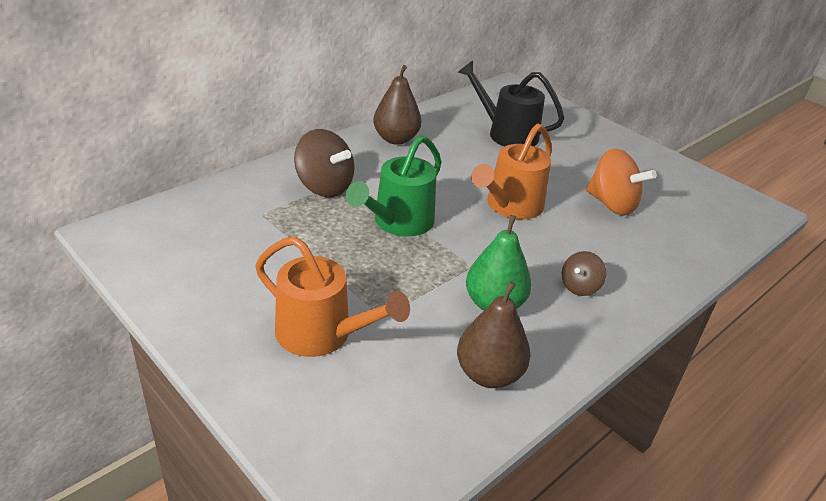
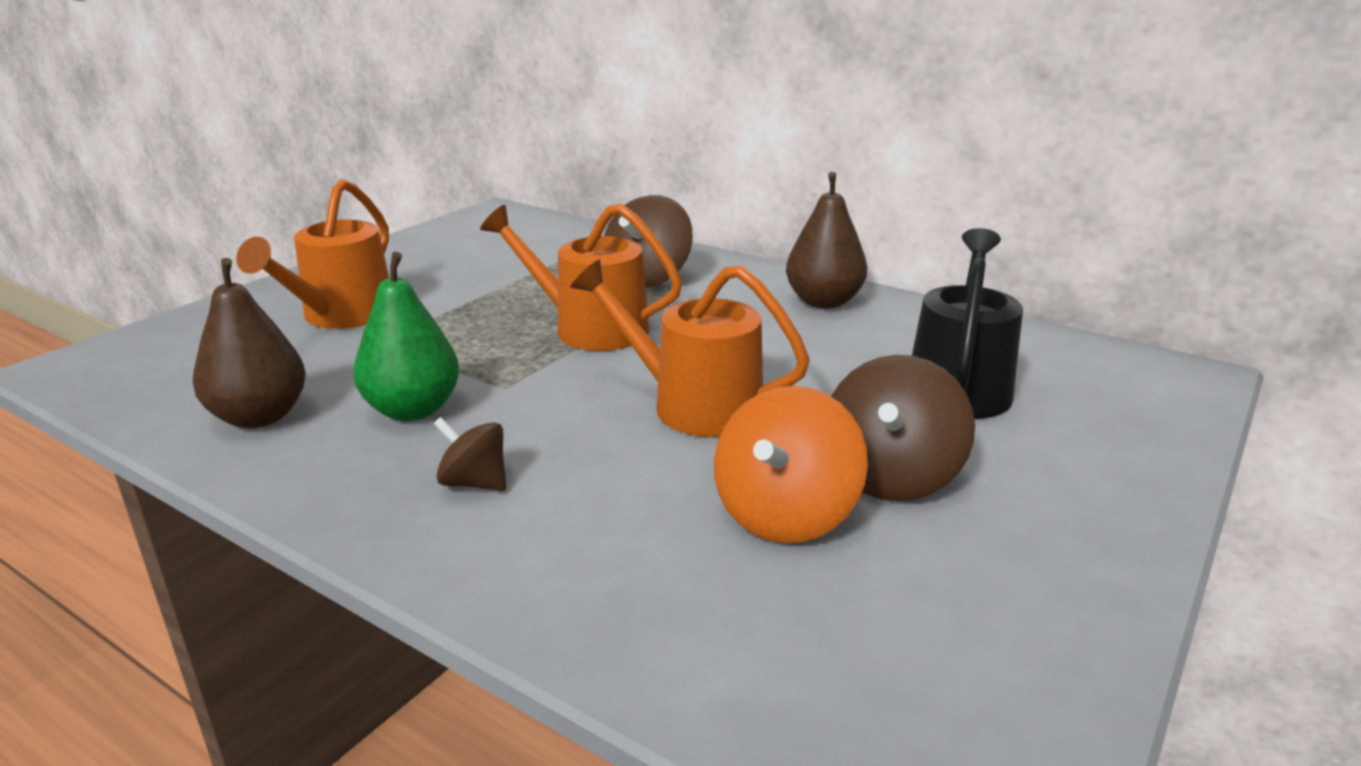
camera: 80 degrees right, 10 degrees down
green watering can [346,135,441,236] -> orange watering can [480,204,682,351]
none -> brown spinning top [831,355,975,502]

